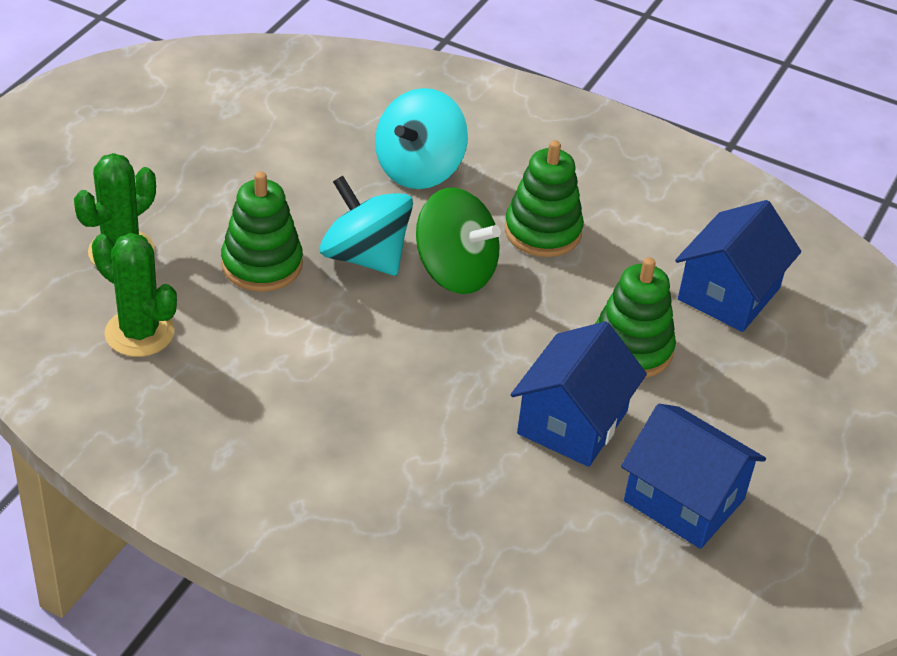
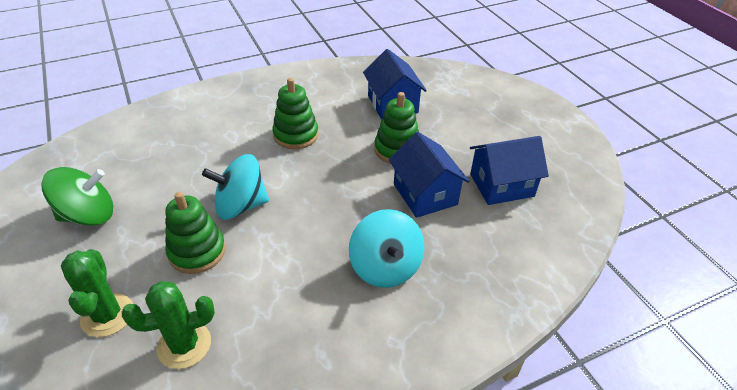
camera: 50 degrees left, 0 degrees up
turquoise spinning top [375,88,468,189] -> turquoise spinning top moved to [349,209,425,288]
green spinning top [416,188,501,294] -> green spinning top moved to [41,167,113,226]

